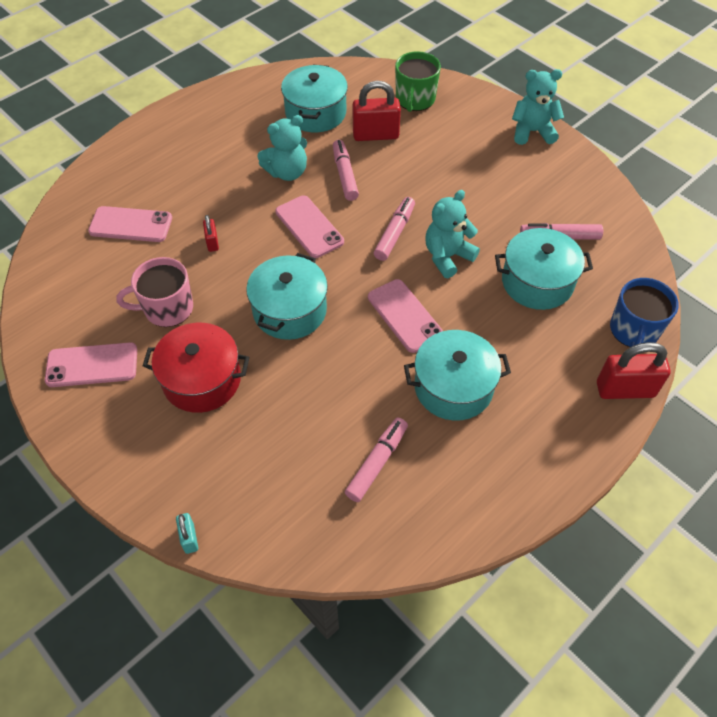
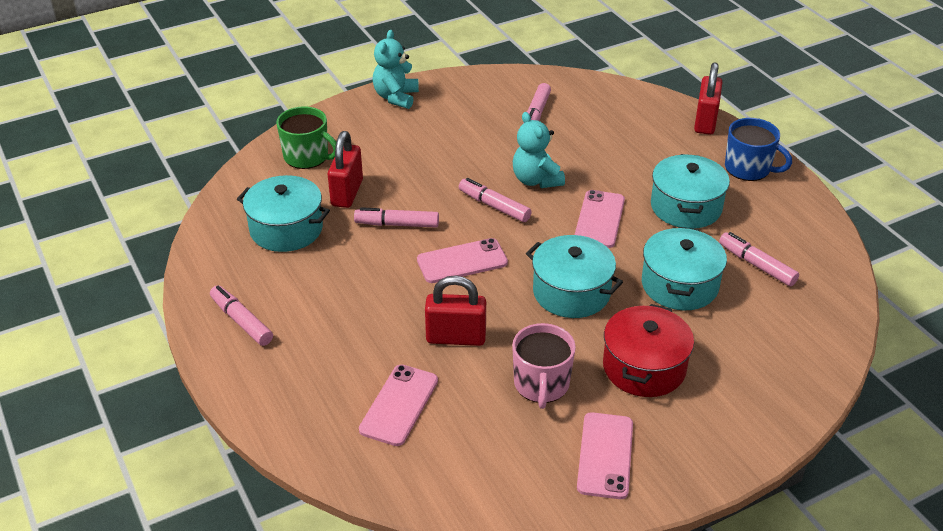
camera: 75 degrees left, 15 degrees down
turquoise padlock [176,513,198,554] -> none
red padlock [203,215,219,252] -> red padlock [425,275,486,346], size x2.00
turquoise teddy bear [257,115,307,181] -> none
pink phone [368,279,443,353] -> pink phone turned 60 degrees counterclockwise [574,190,625,248]
turquoise pot [495,228,593,310] -> turquoise pot moved to [642,227,727,310]
blue mug [610,278,679,347] -> blue mug moved to [725,118,792,181]
none -> pink marker [210,285,273,346]

